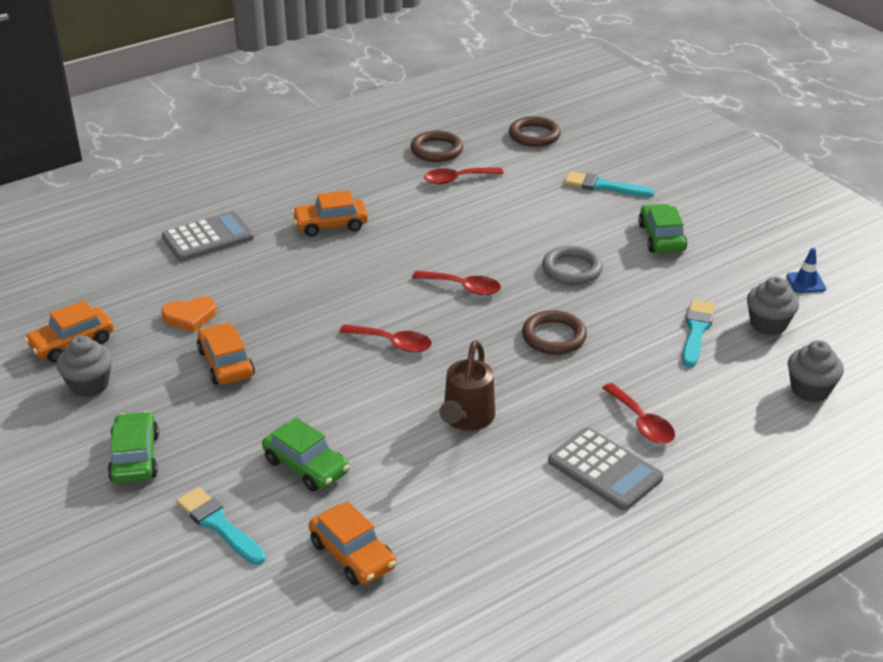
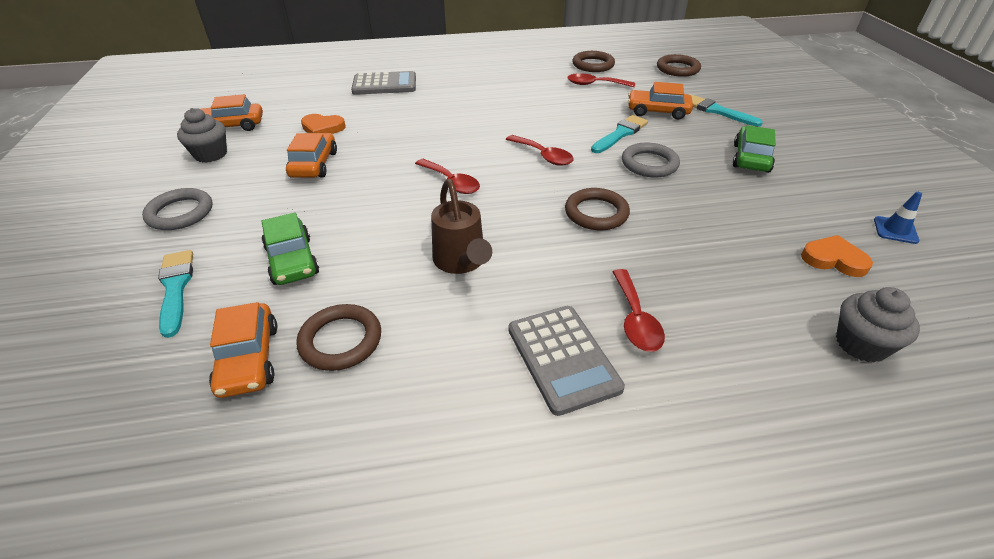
camera: 25 degrees right, 5 degrees up
green car [108,411,159,483] -> grey ring [142,188,212,230]
orange car [292,190,368,237] -> orange car moved to [628,82,693,120]
brown watering can [440,340,495,431] -> brown watering can turned 60 degrees counterclockwise [431,179,492,274]
turquoise brush [682,300,715,367] -> turquoise brush moved to [591,115,648,153]
grey cupcake [747,277,799,335] -> orange heart [801,235,873,277]
none -> brown ring [297,304,381,371]

